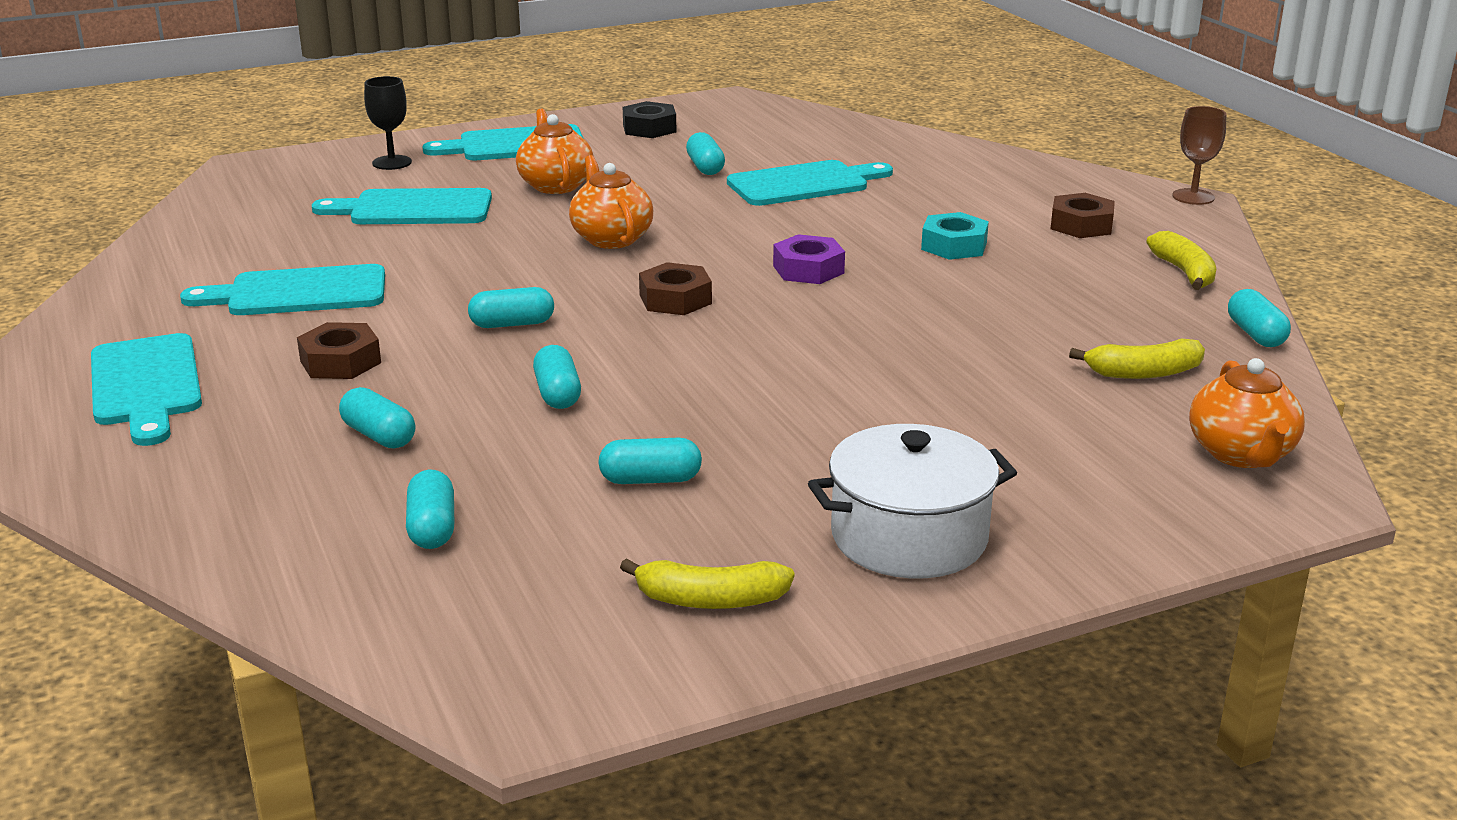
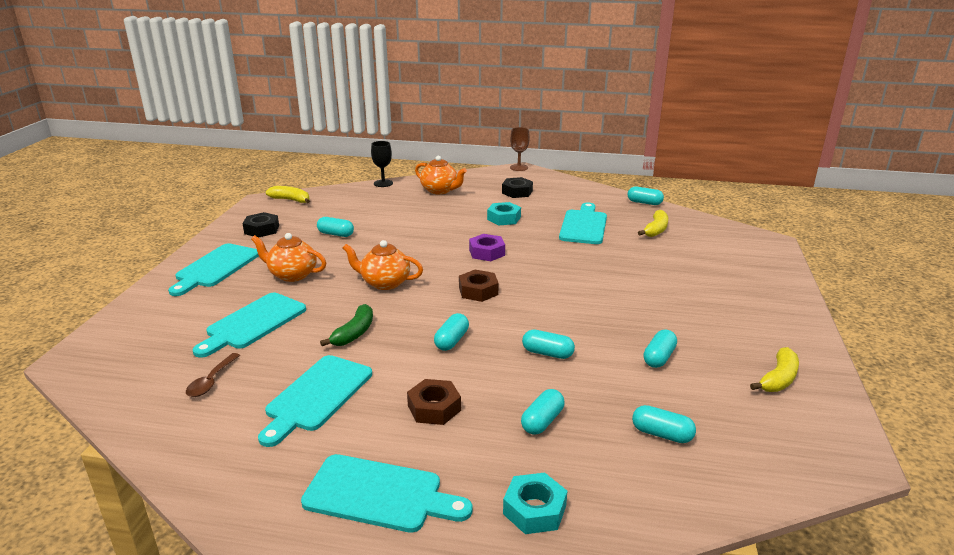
camera: 55 degrees left, 0 degrees up
turquoise capsule [339,387,415,448] -> turquoise capsule turned 45 degrees counterclockwise [521,389,565,435]
black goblet [364,76,412,170] -> black goblet moved to [371,141,393,187]
turquoise cutting board [727,160,893,206] -> turquoise cutting board moved to [559,202,607,244]
white pot [808,424,1017,578] -> none
brown nut [1051,193,1115,238] -> black nut [502,177,533,198]
yellow banana [1146,231,1216,290] -> yellow banana moved to [266,186,310,204]
orange teapot [1189,358,1305,468] -> orange teapot moved to [415,156,467,194]
none -> brown spoon [186,353,240,397]
none -> green banana [320,304,373,346]
none -> turquoise nut [503,473,567,534]

